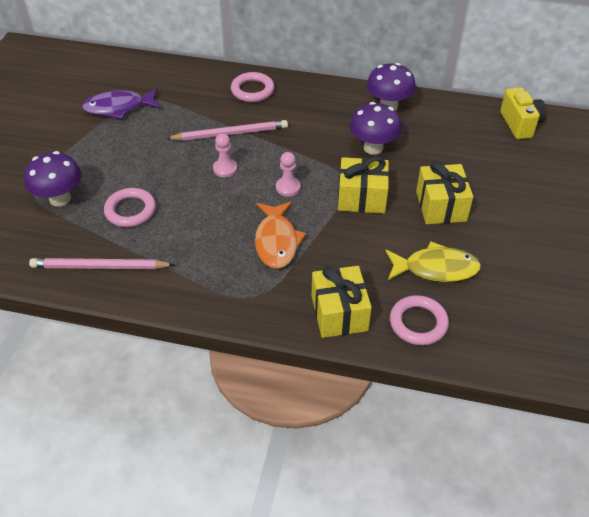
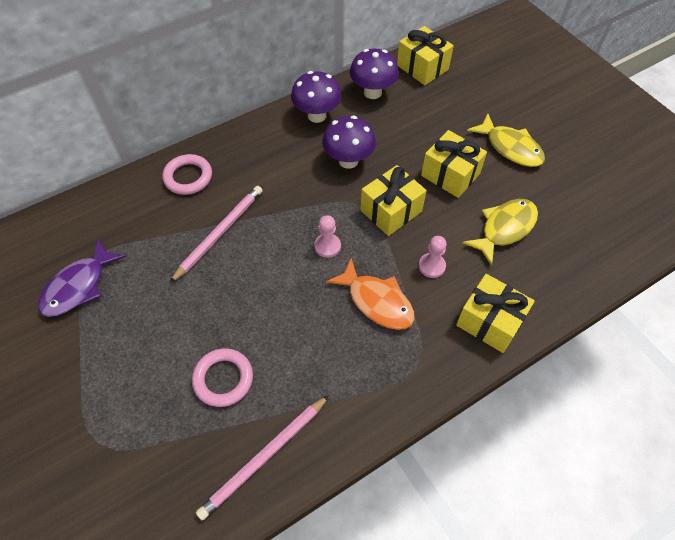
camera: 45 degrees left, 10 degrees up
purple mushroom [24,151,81,206] -> purple mushroom moved to [350,49,399,99]
pink pawn [213,133,237,177] -> pink pawn moved to [419,236,447,278]
pink ring [390,295,449,345] -> none
yellow camera [500,87,547,139] -> yellow gift [397,26,454,85]
none -> yellow fish [467,114,545,167]

